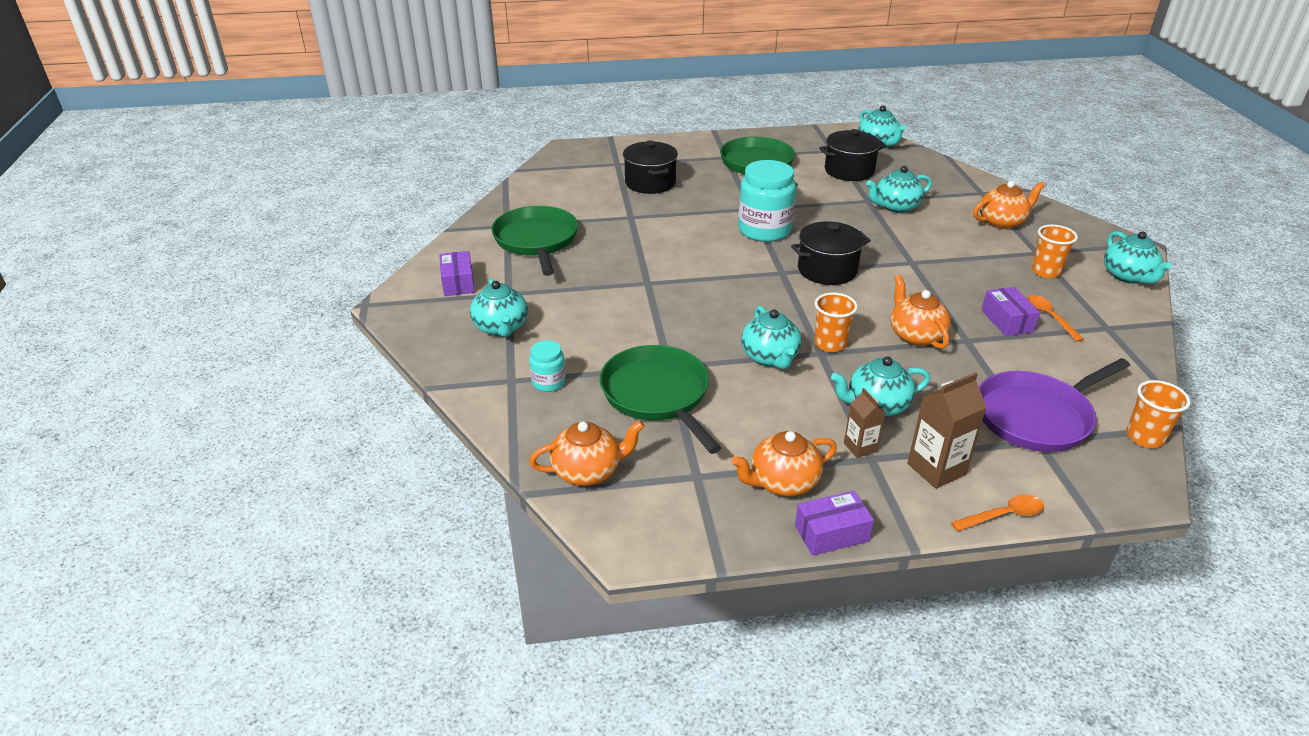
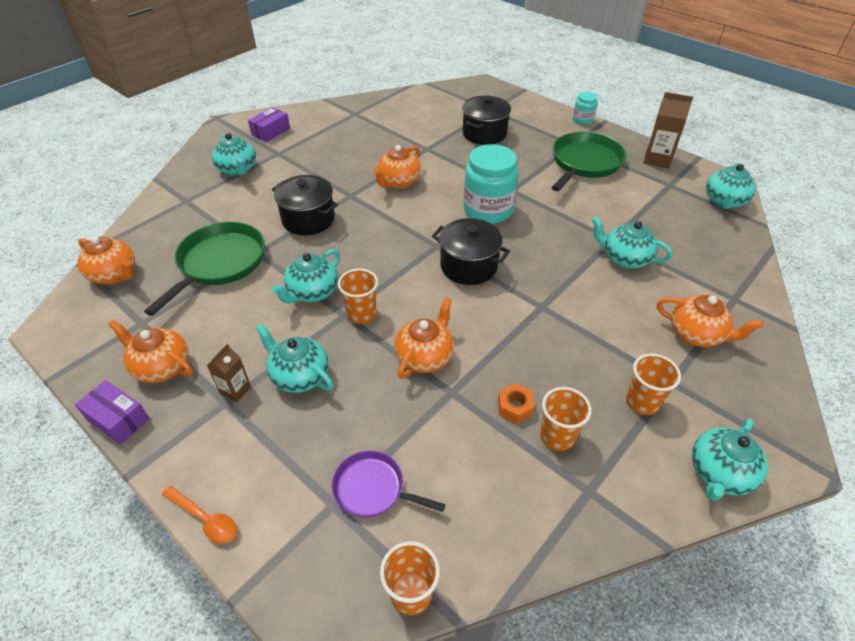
camera: 50 degrees right, 10 degrees up
turquoise teapot [470,279,528,337] -> turquoise teapot turned 60 degrees counterclockwise [212,133,256,176]
green pan [491,206,578,276] -> none
turquoise jar [529,340,566,392] -> turquoise jar moved to [573,92,597,125]
black pot [819,129,886,181] -> black pot moved to [272,175,338,235]
brown carton [907,372,987,489] -> brown carton moved to [644,92,693,168]
purple pan [979,358,1130,452] -> purple pan [332,451,445,517], size x0.59
purple box [981,287,1040,336] -> orange nut [498,383,534,424]
orange spoon [1027,295,1084,342] -> orange cup [540,387,592,451]
none -> orange teapot [373,145,421,189]

